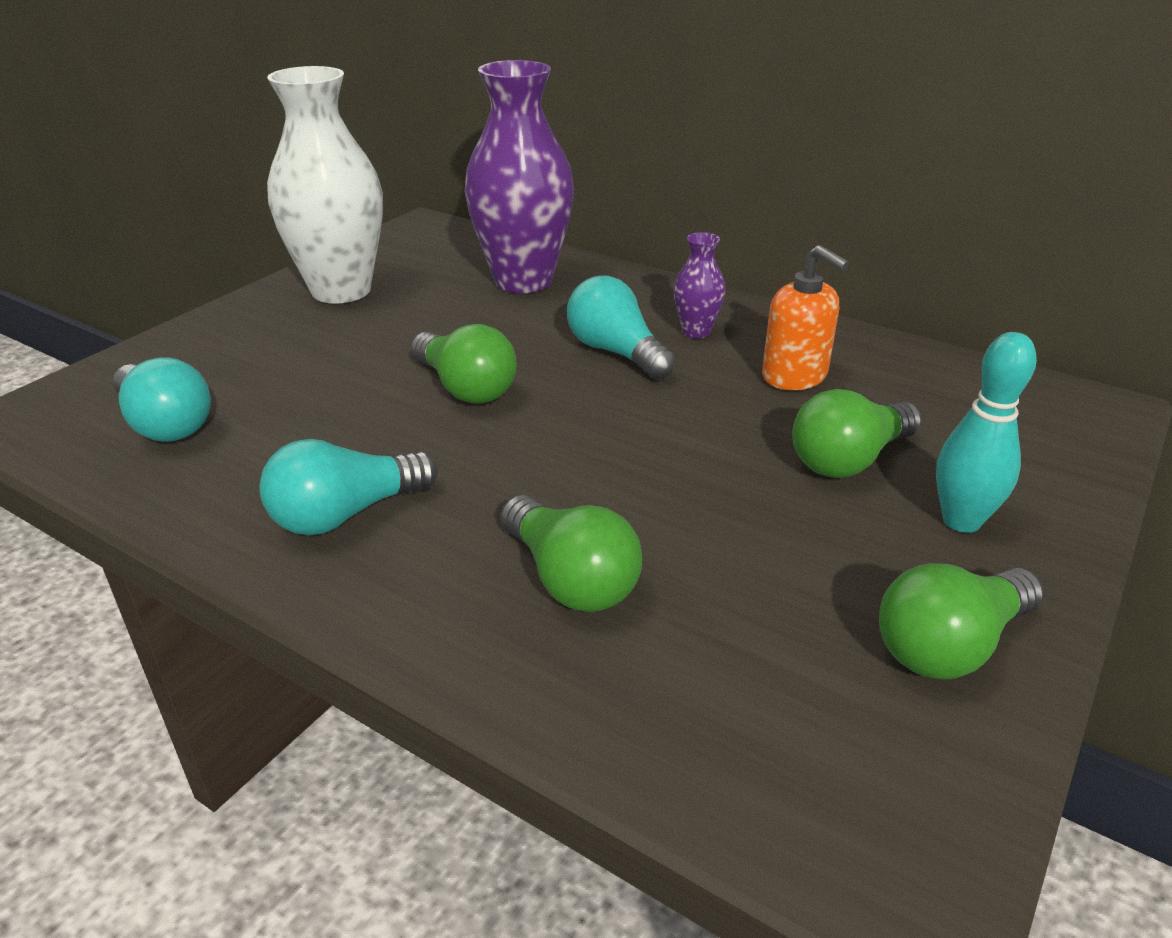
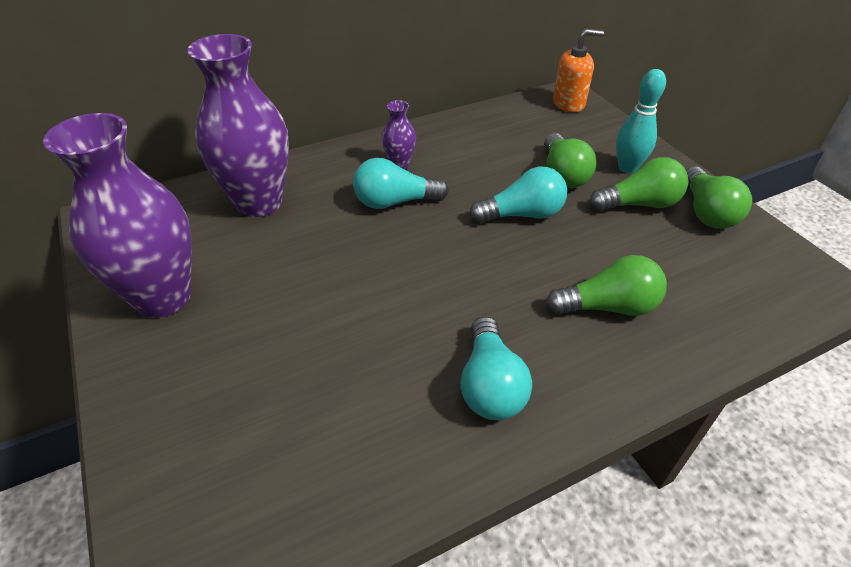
camera: 60 degrees left, 10 degrees up
turquoise light bulb [113,357,211,442] -> turquoise light bulb moved to [469,167,567,223]
white vase [267,66,383,304] -> purple vase [43,113,192,318]
green light bulb [411,324,517,404] -> green light bulb moved to [590,157,688,211]
orange soap dispenser [762,245,849,390] -> orange soap dispenser moved to [553,29,604,112]

